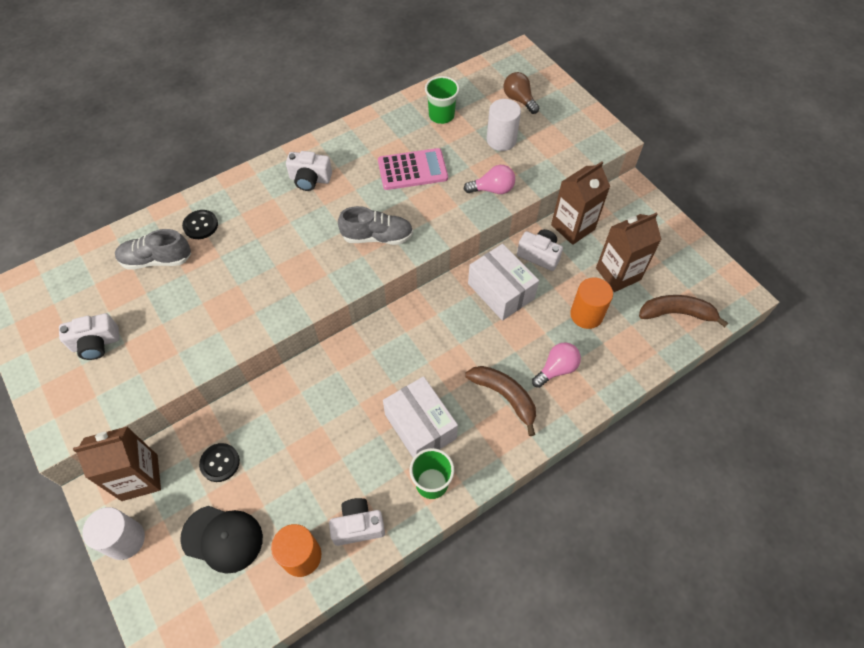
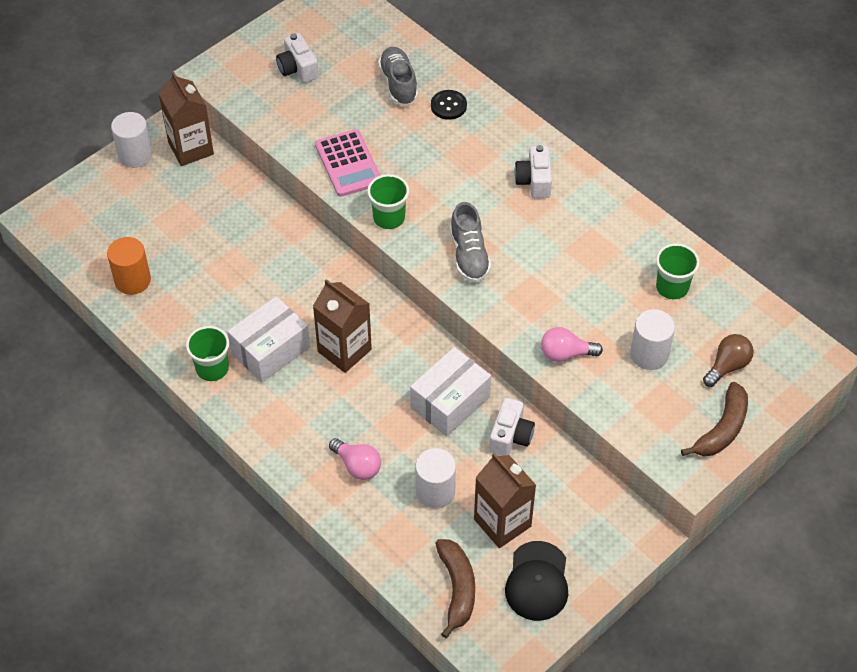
camera: 80 degrees right, 5 degrees down
black cap [180,506,263,574] -> black cap moved to [505,541,568,621]
black button [199,443,240,482] -> none
white camera [329,498,385,546] -> none
pink calculator [378,148,448,190] -> pink calculator moved to [315,129,381,197]
pink light bulb [464,165,515,194] -> pink light bulb turned 105 degrees clockwise [541,327,603,362]
brown banana [465,366,536,436] -> brown banana moved to [681,382,748,456]
brown carton [551,161,610,245] -> brown carton moved to [313,279,372,373]
orange cylinder [570,277,613,329] -> white cylinder [415,448,456,509]
none -> green cup [367,174,409,229]

